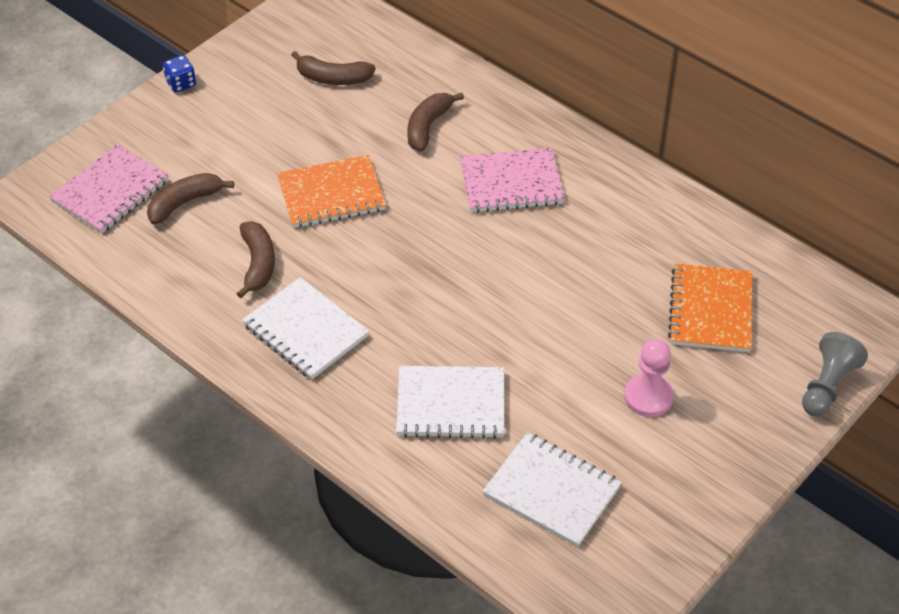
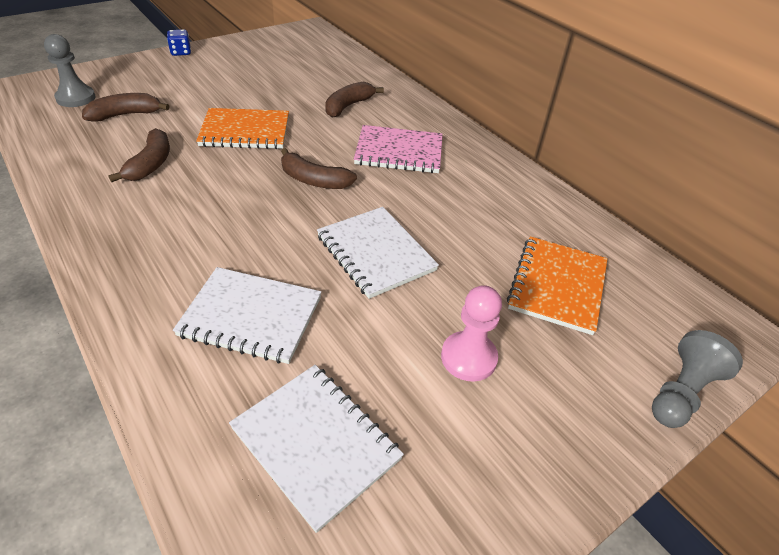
camera: 10 degrees right, 5 degrees down
pink notebook [49,144,169,234] -> grey pawn [44,34,96,107]
white notebook [242,277,369,380] -> white notebook moved to [317,207,439,299]
brown banana [291,51,376,85] -> brown banana moved to [281,148,357,189]

